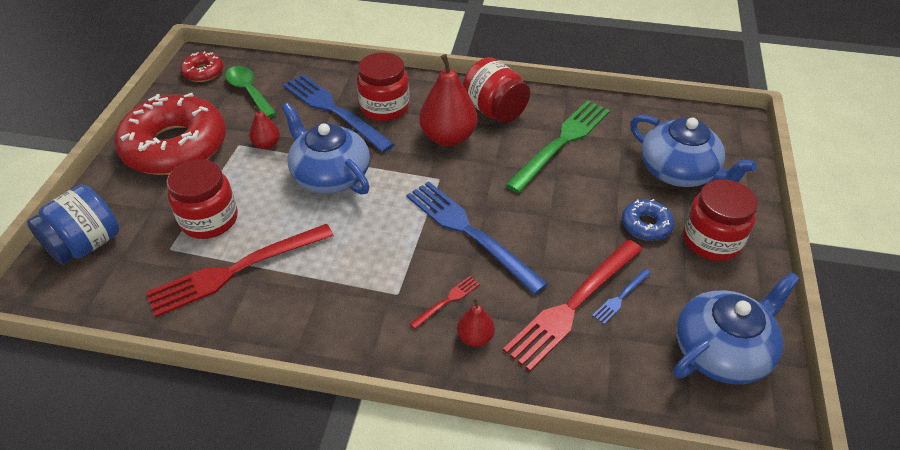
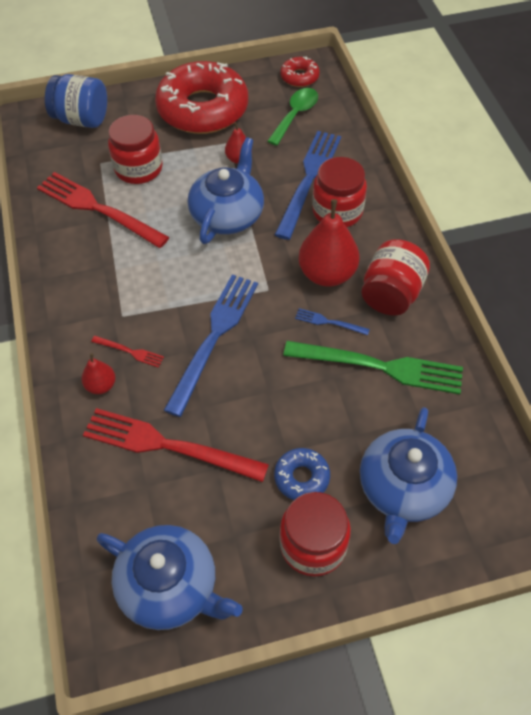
camera: 65 degrees right, 10 degrees up
blue fork [592,269,651,324] -> blue fork moved to [295,308,370,335]

